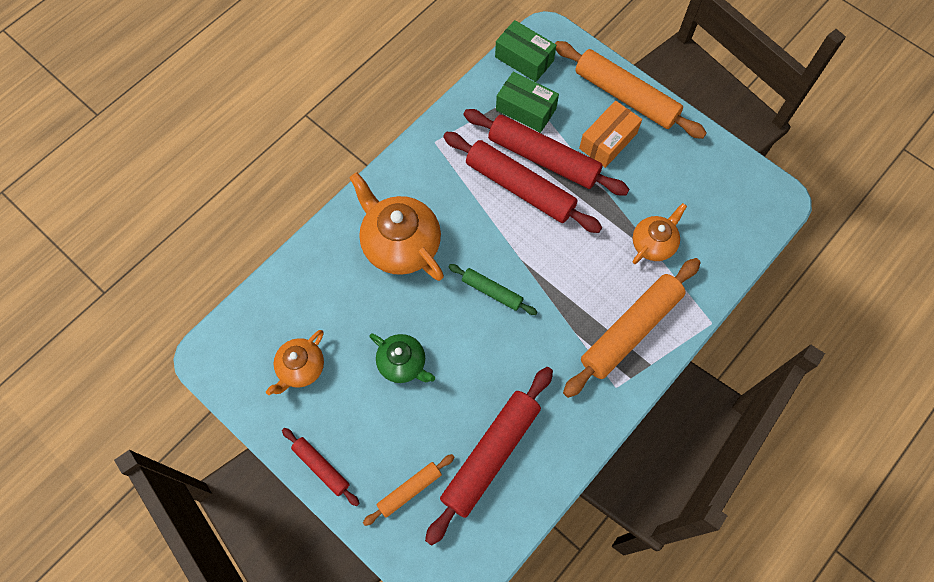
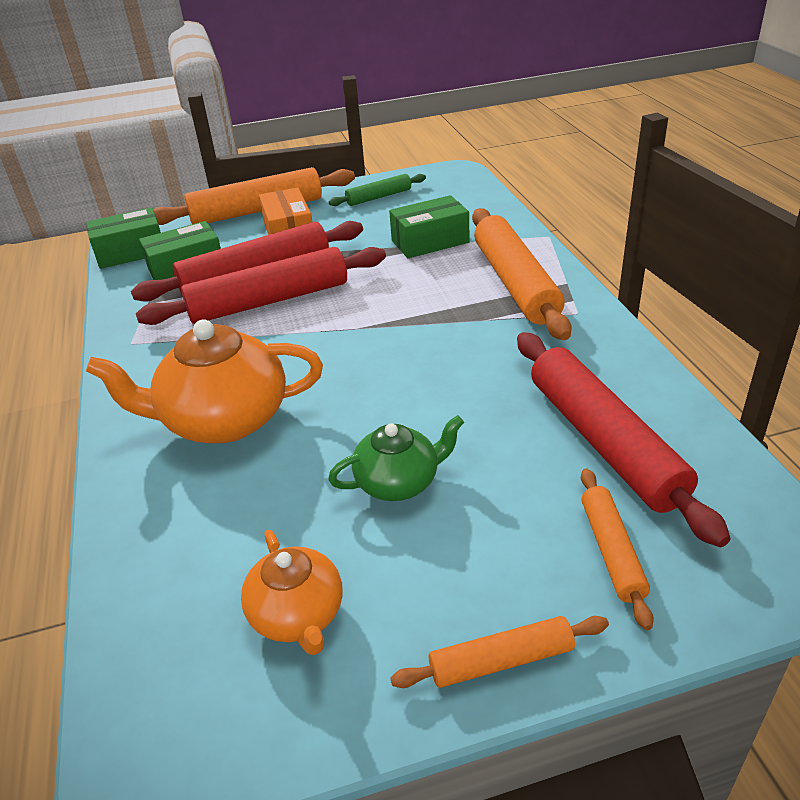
camera: 55 degrees left, 30 degrees down
red rolling pin [282,428,360,506] -> orange rolling pin [390,616,609,688]
green rolling pin [448,264,537,315] -> green rolling pin moved to [329,174,426,206]
orange teapot [633,203,687,264] -> green box [389,195,469,258]

